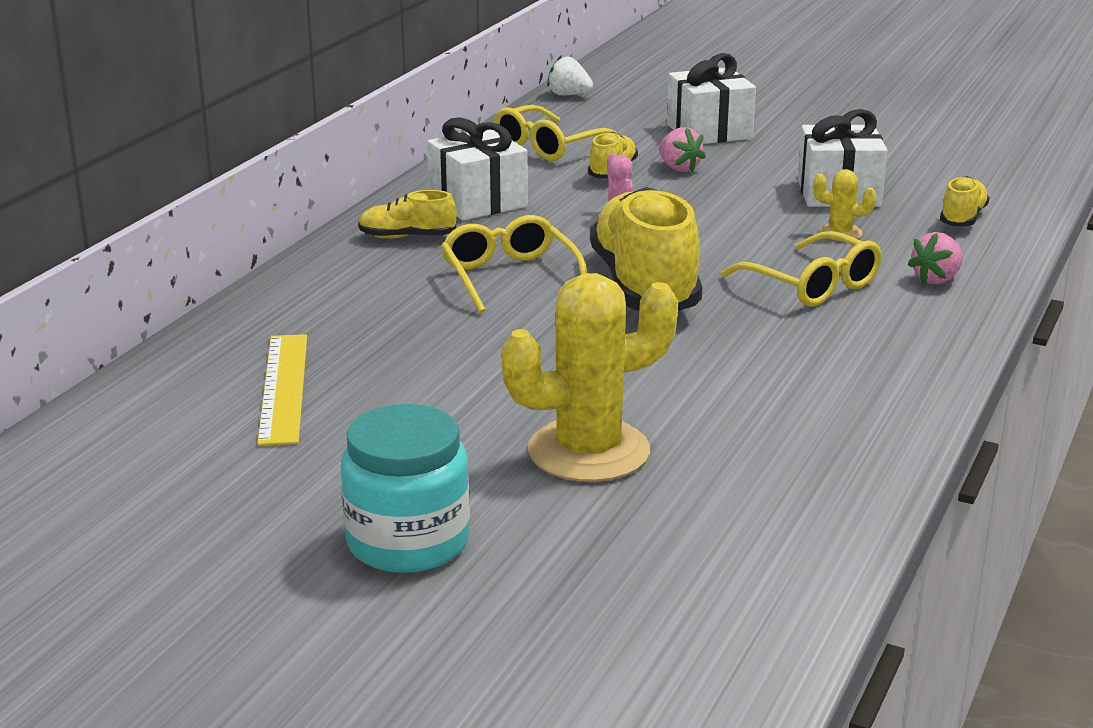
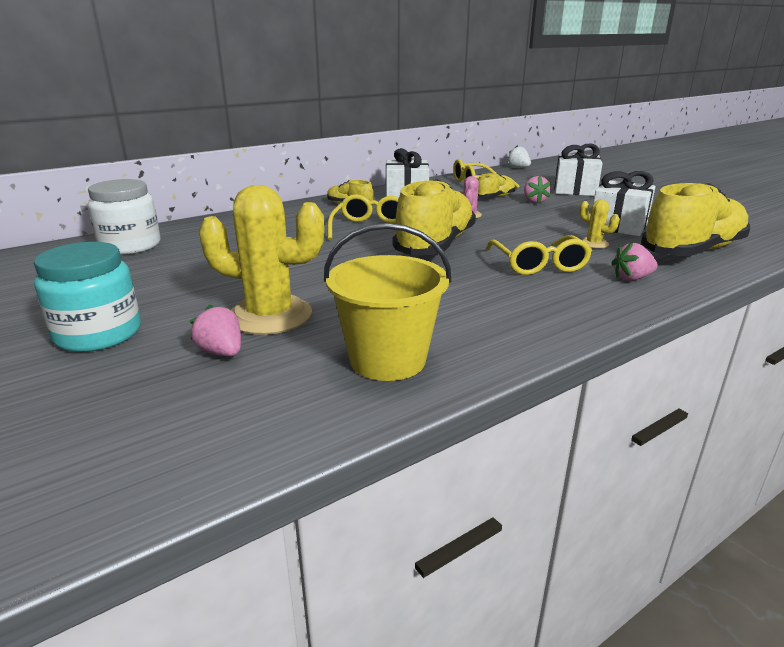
camera: 30 degrees right, 0 degrees up
yellow ruler [257,334,307,446] -> none
yellow shoe [940,176,990,226] -> yellow shoe [641,183,750,256], size x2.15
none -> white jar [88,179,160,255]
none -> pink strawberry [190,305,241,356]
none -> yellow bucket [324,223,452,381]

